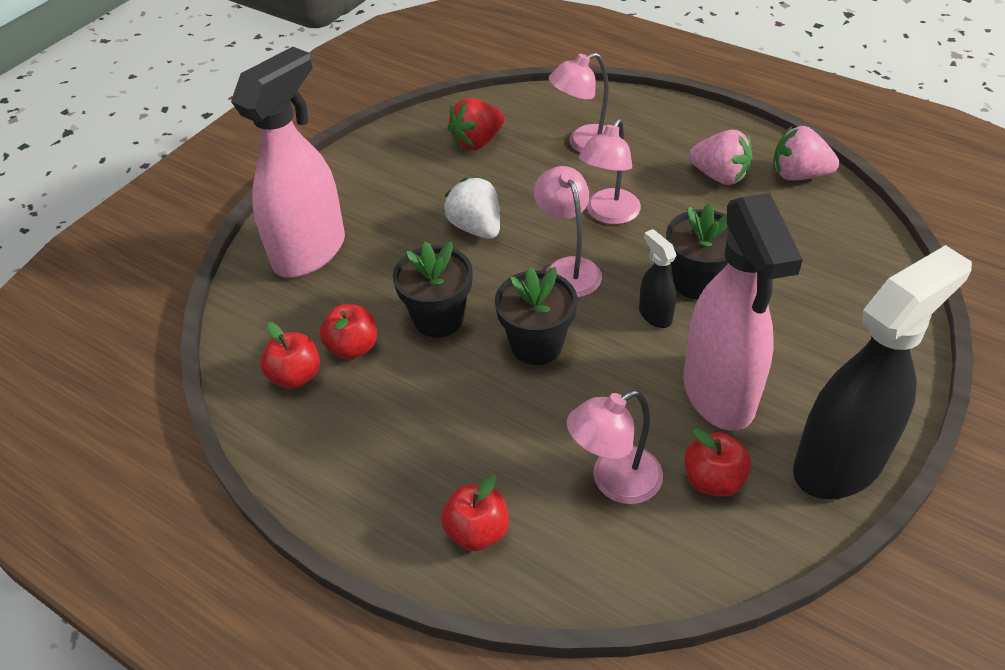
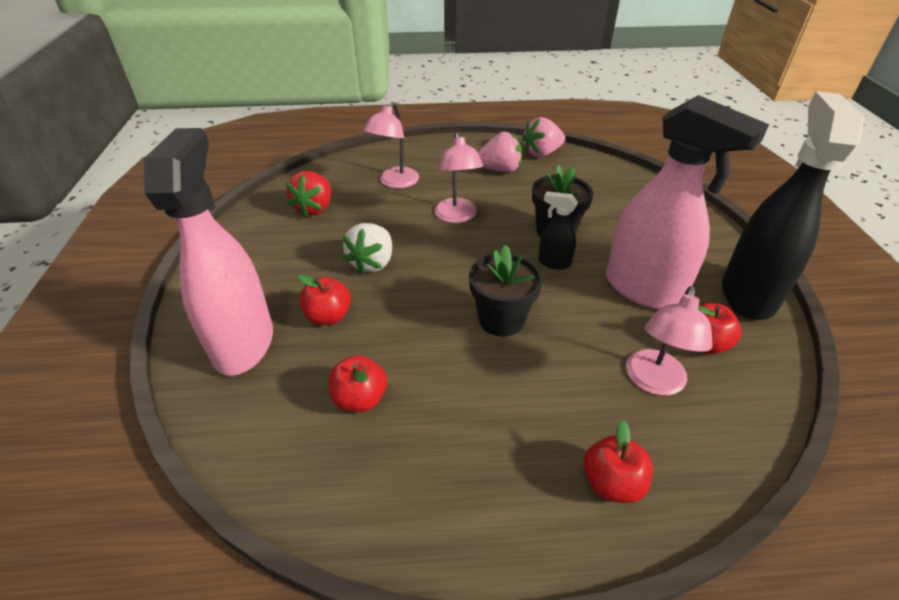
camera: 40 degrees left, 5 degrees down
red apple [260,322,320,389] -> red apple moved to [297,275,351,325]
black flower pot [393,241,473,338] -> none
white strawberry [443,177,500,239] -> white strawberry turned 90 degrees counterclockwise [343,223,392,274]
pink lamp [534,166,602,298] -> none

